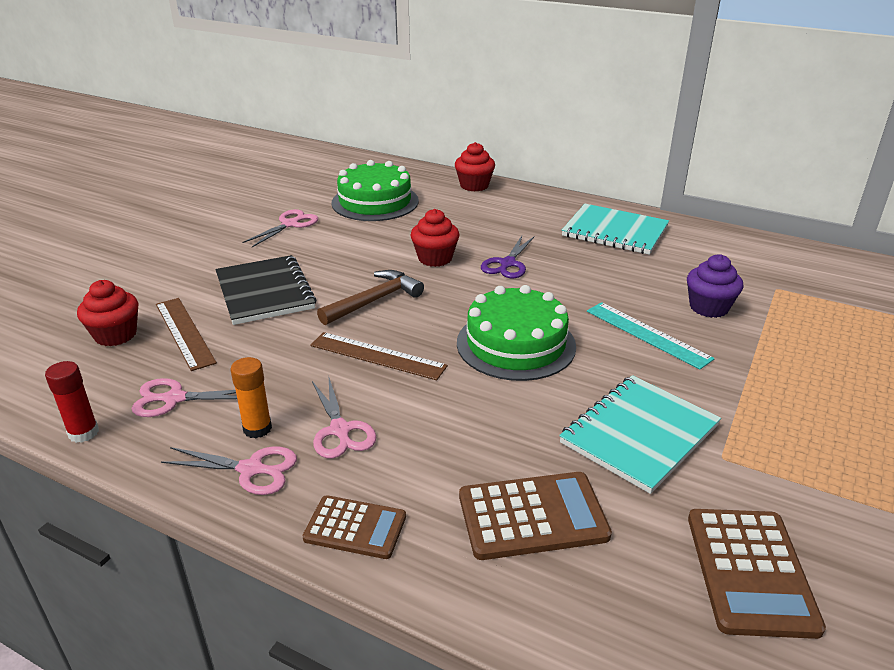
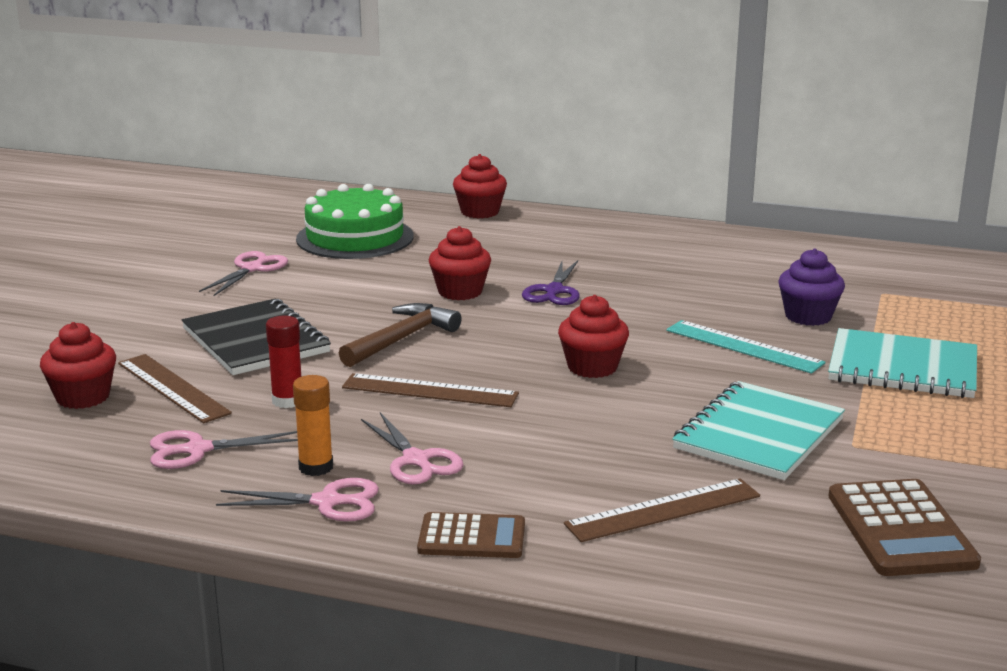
camera: 10 degrees left, 10 degrees down
red glue stick [45,361,99,443] -> red glue stick moved to [266,316,301,408]
green cake [457,285,576,381] -> red cupcake [558,295,629,378]
brown calculator [459,472,612,560] -> brown ruler [564,478,760,542]
turquoise notebook [562,204,669,255] -> turquoise notebook moved to [828,328,977,398]

